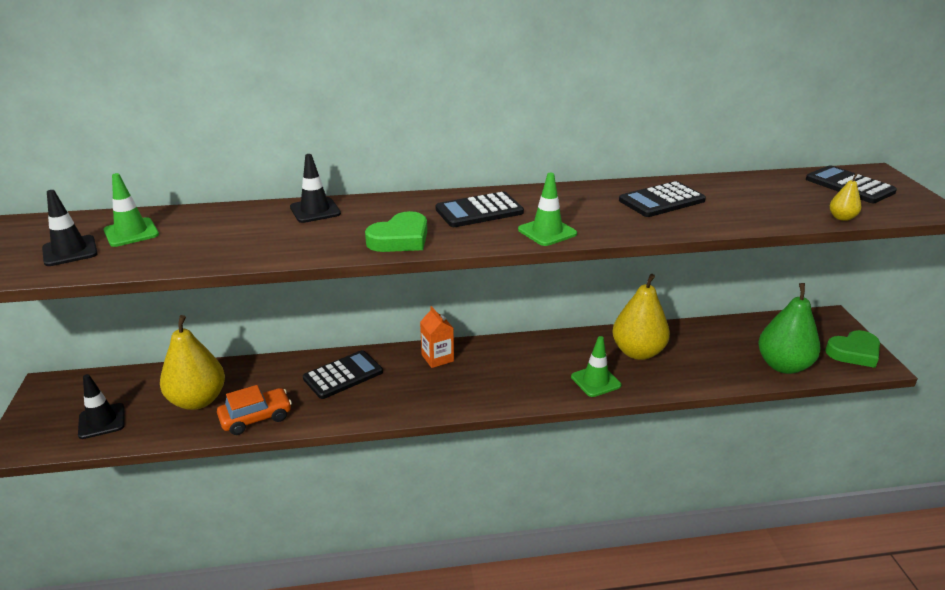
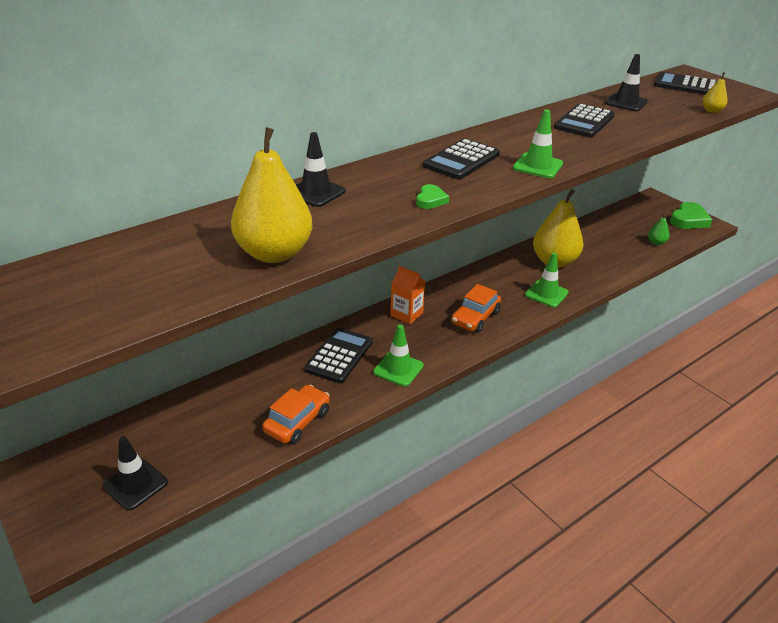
camera: 30 degrees left, 5 degrees up
black traffic cone [42,190,98,266] -> black traffic cone moved to [605,54,648,111]
green traffic cone [104,173,159,247] -> green traffic cone moved to [373,324,424,387]
yellow pear [160,315,225,410] -> yellow pear moved to [231,127,312,263]
green heart [365,211,427,252] -> green heart [416,184,449,209], size x0.55
green pear [758,283,820,374] -> green pear [648,213,670,245], size x0.44
none -> orange car [451,284,501,333]

